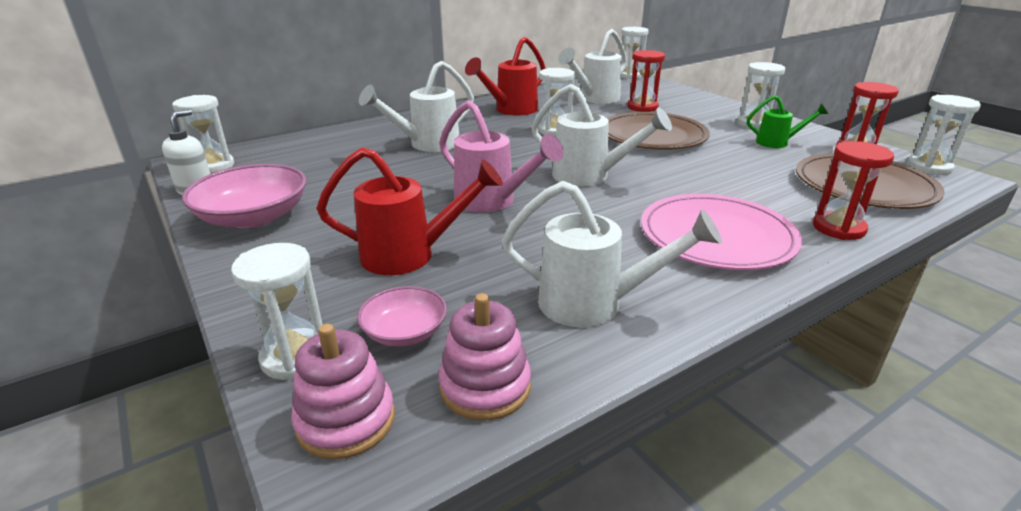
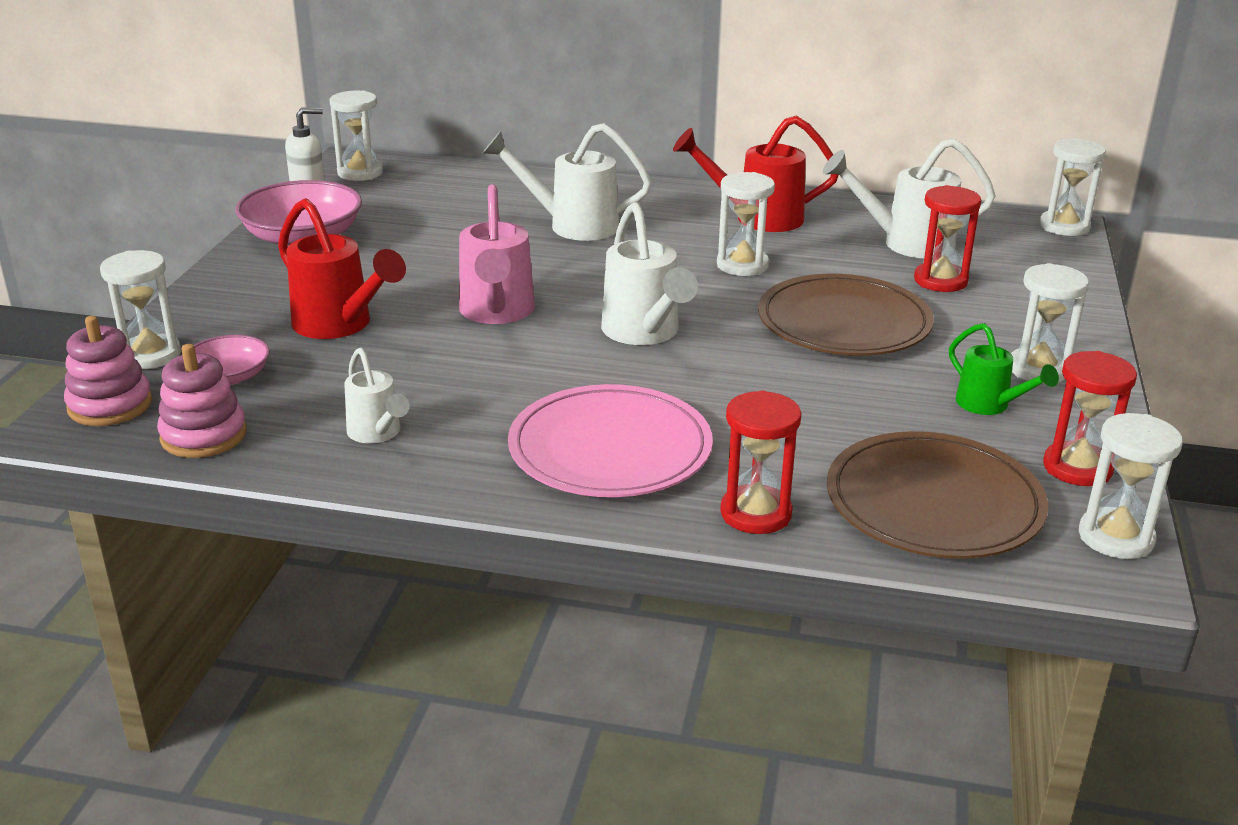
camera: 45 degrees right, 0 degrees up
white watering can [501,181,722,327] -> white watering can [344,348,410,443], size x0.60

